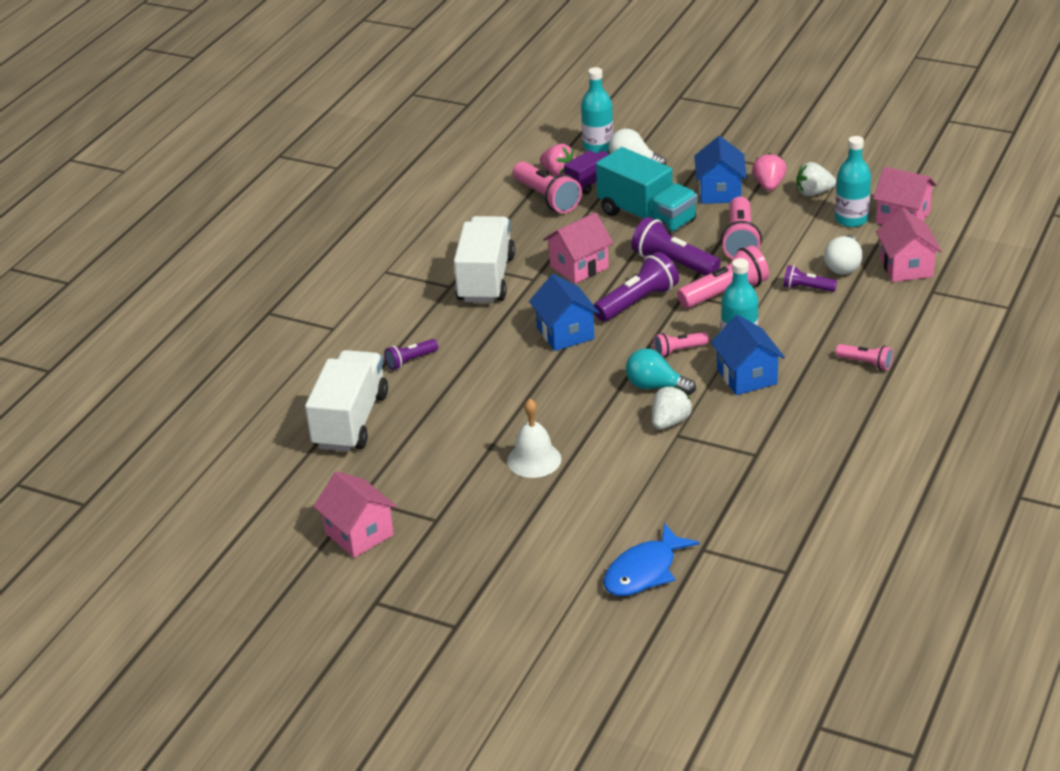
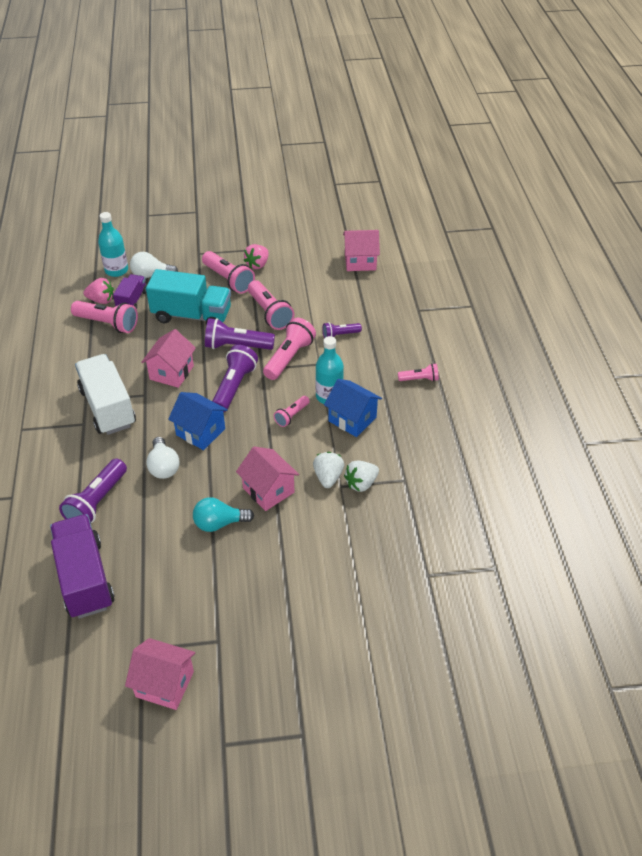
camera: 35 degrees left, 10 degrees up
white truck [305,350,388,452] -> purple truck [50,514,115,618]
purple flashlight [384,339,438,370] -> purple flashlight [59,459,127,523], size x1.77
white bell [507,399,561,478] -> none
blue fish [603,523,700,596] -> none
turquoise light bulb [626,348,696,395] -> turquoise light bulb moved to [193,497,254,532]
blue house [694,136,747,204] -> pink flashlight [202,251,255,294]
pink strawberry [752,153,787,191] -> pink strawberry turned 120 degrees counterclockwise [243,244,269,269]
white strawberry [797,162,836,196] -> white strawberry moved to [344,461,379,492]
white light bulb [824,235,863,274] -> white light bulb moved to [146,437,180,479]
turquoise bottle [835,136,871,227] -> none
pink house [876,208,942,282] -> pink house moved to [236,447,299,511]

